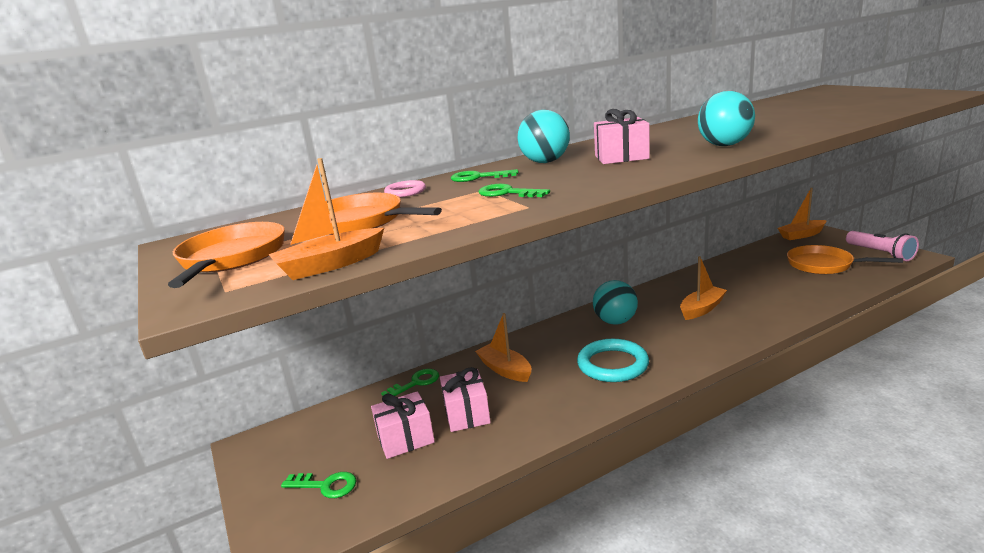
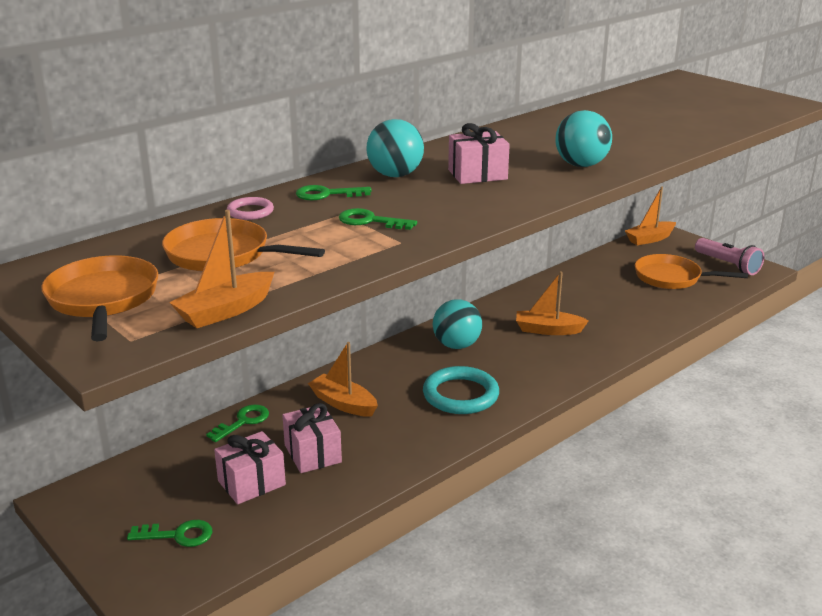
camera: 15 degrees left, 5 degrees up
orange boat [680,256,727,320] -> orange boat turned 120 degrees counterclockwise [516,272,589,335]

